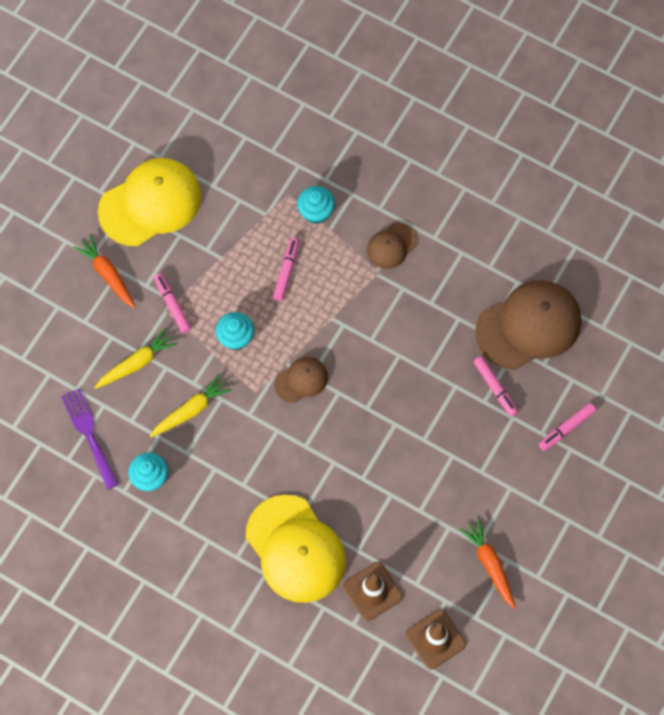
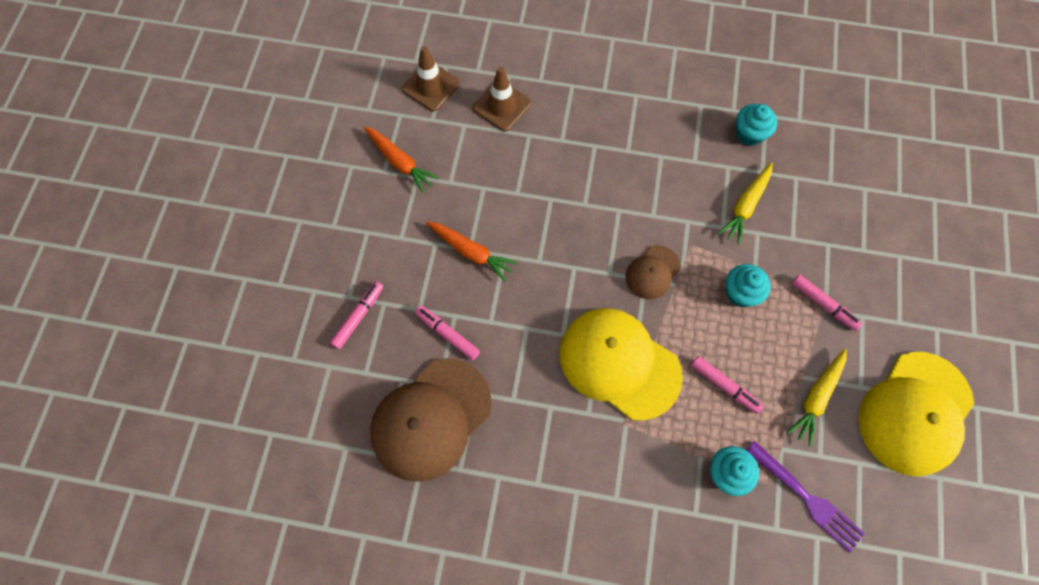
camera: 160 degrees right, 0 degrees up
purple fork [61,388,119,490] -> purple fork moved to [746,441,865,553]
orange carrot [74,235,136,308] -> orange carrot moved to [426,221,518,282]
yellow carrot [94,328,177,389] -> yellow carrot moved to [787,348,847,447]
yellow cap [246,495,346,603] -> yellow cap moved to [559,308,683,421]
pink marker [273,238,299,301] -> pink marker turned 45 degrees counterclockwise [691,356,764,414]
brown cap [367,223,417,269] -> none

